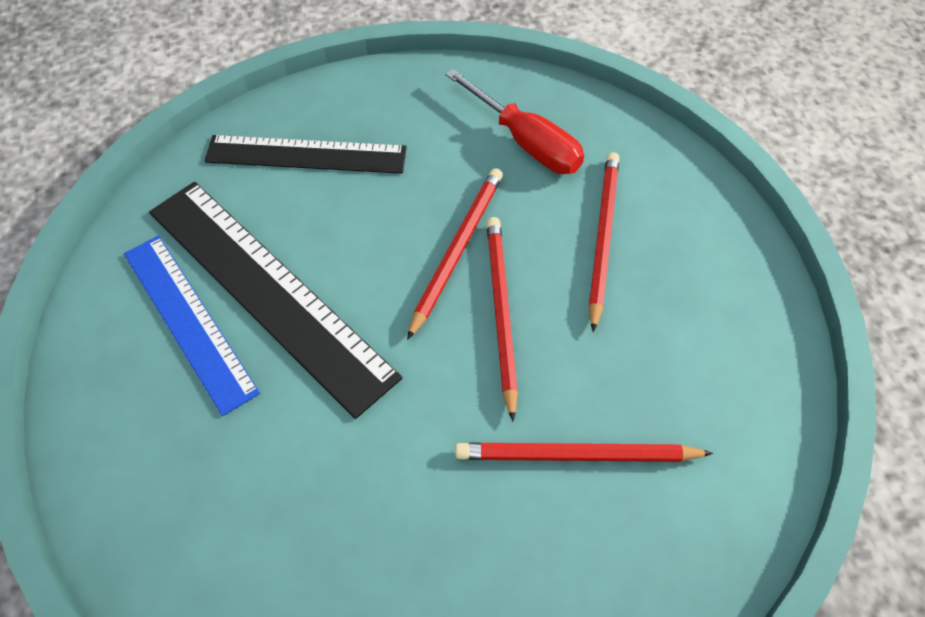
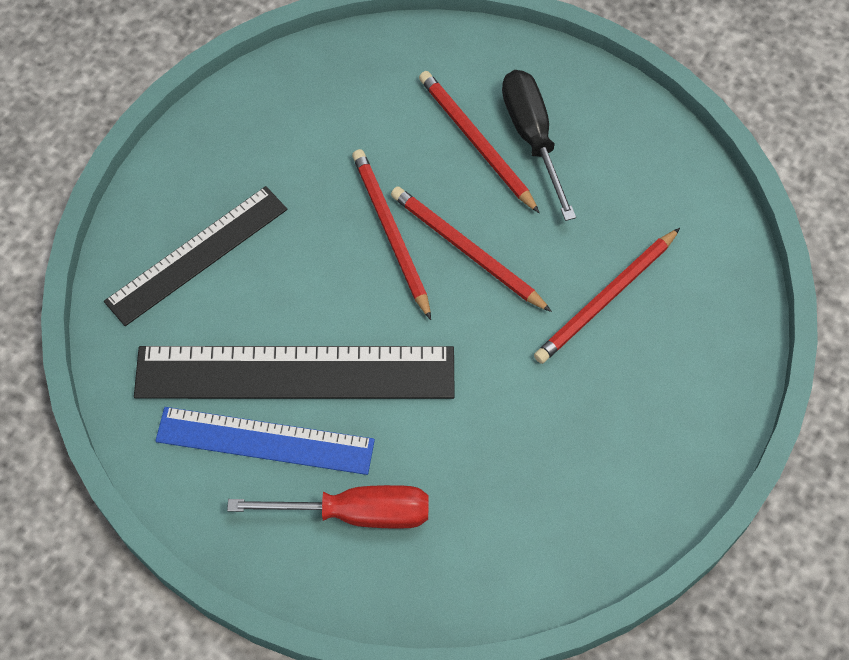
camera: 45 degrees left, 5 degrees up
red screwdriver [445,69,584,174] -> red screwdriver moved to [227,485,429,529]
none -> black screwdriver [502,70,576,221]

